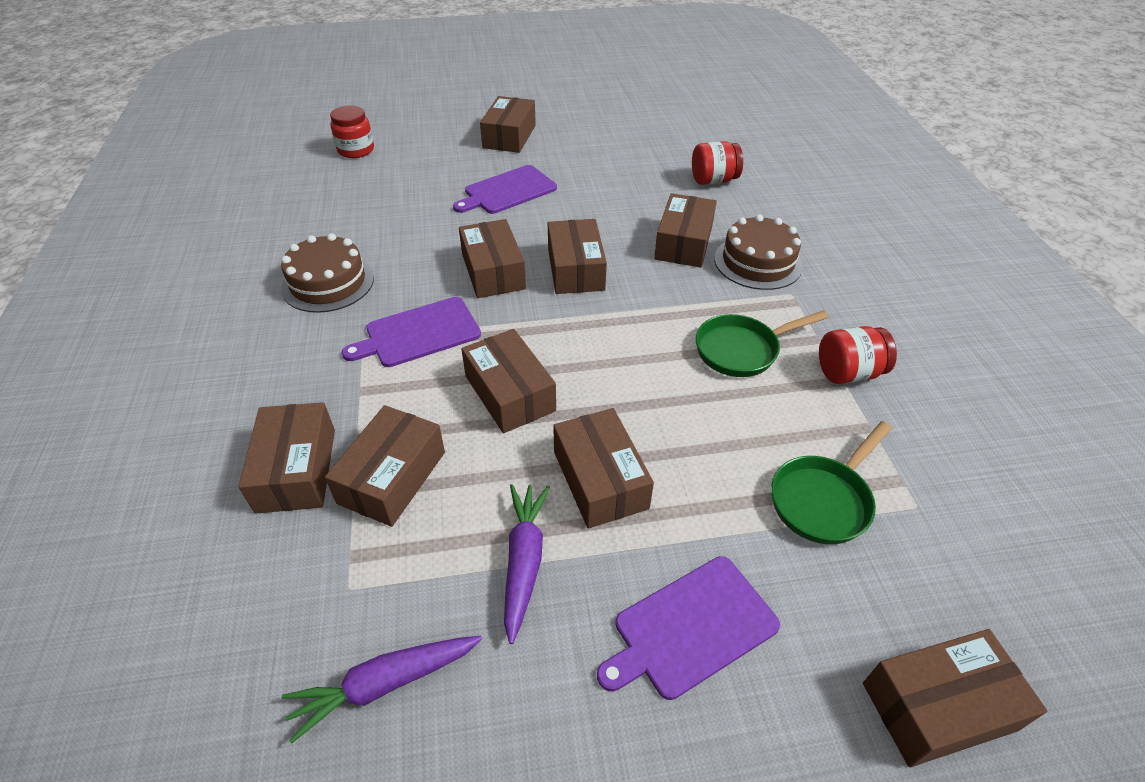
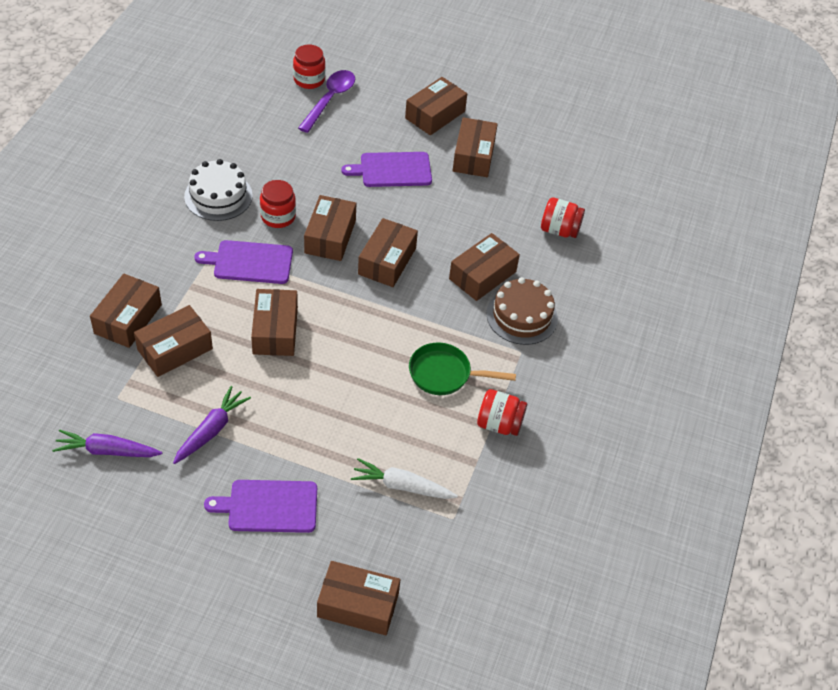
camera: 25 degrees right, 5 degrees up
brown cake [281,233,374,313] -> white cake [184,159,253,221]
brown box [553,408,654,528] -> brown box moved to [453,117,498,177]
green pan [771,421,892,544] -> white carrot [351,458,458,499]
none -> red jar [260,180,296,228]
none -> purple spoon [298,70,355,133]

